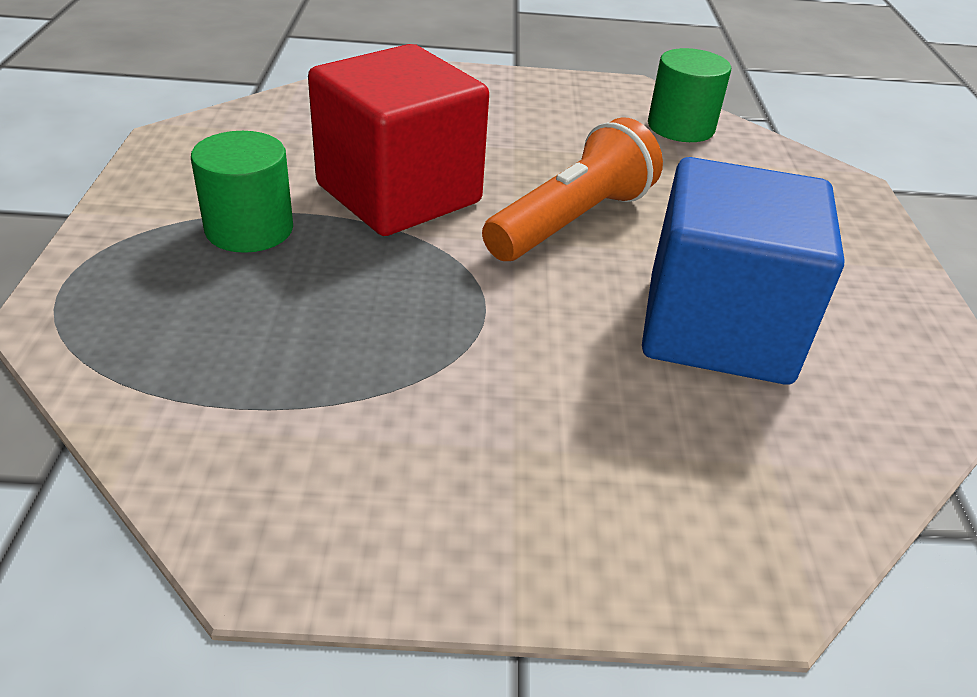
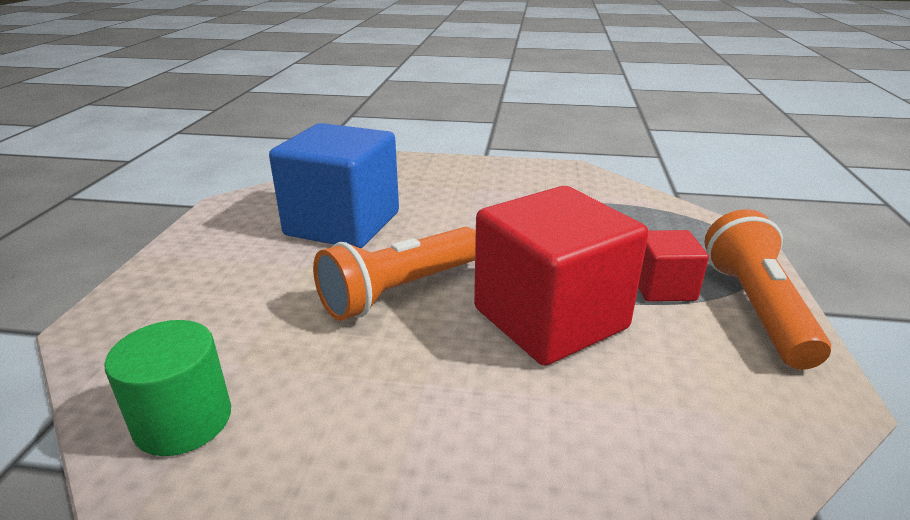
camera: 170 degrees left, 10 degrees down
green cylinder [191,131,293,253] -> red cube [638,230,709,302]
none -> orange flashlight [704,209,831,370]

